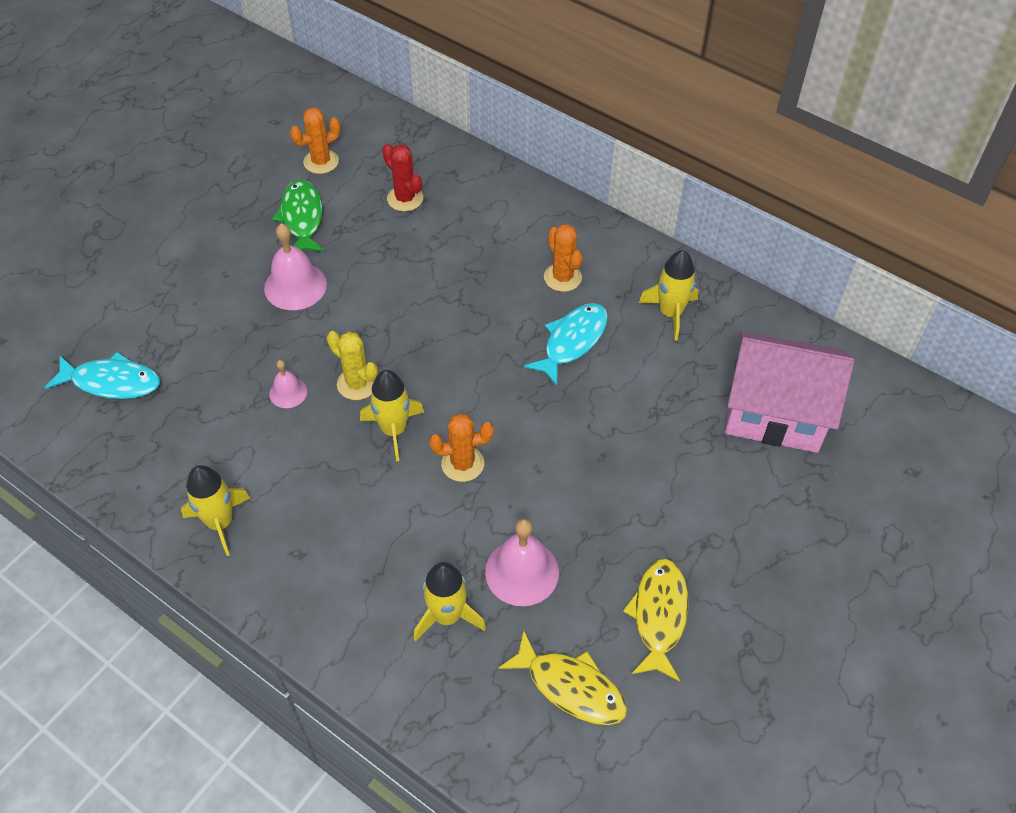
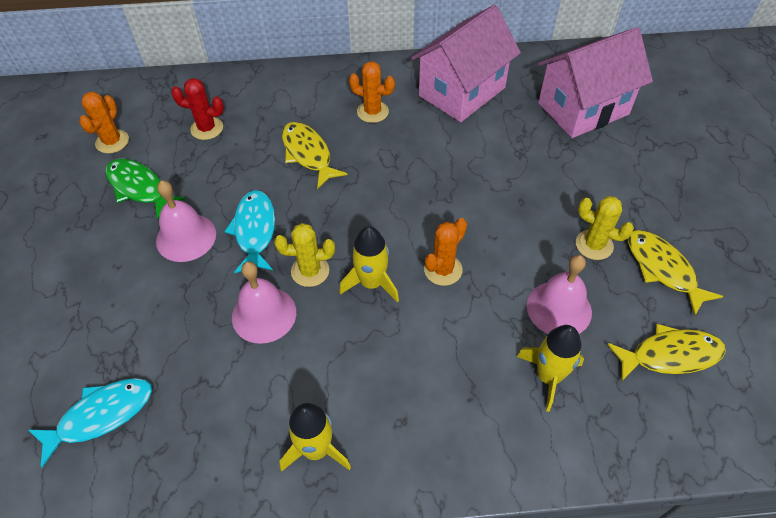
camera: 40 degrees left, 0 degrees up
pink bell [269,360,307,408] -> pink bell [232,261,296,344], size x1.77
turquoise fish [524,303,608,386] -> turquoise fish moved to [224,190,275,273]
yellow rocket [639,250,698,341] -> pink house [411,5,521,122]
none -> yellow fish [282,122,348,189]
none -> yellow cactus [576,196,634,260]

